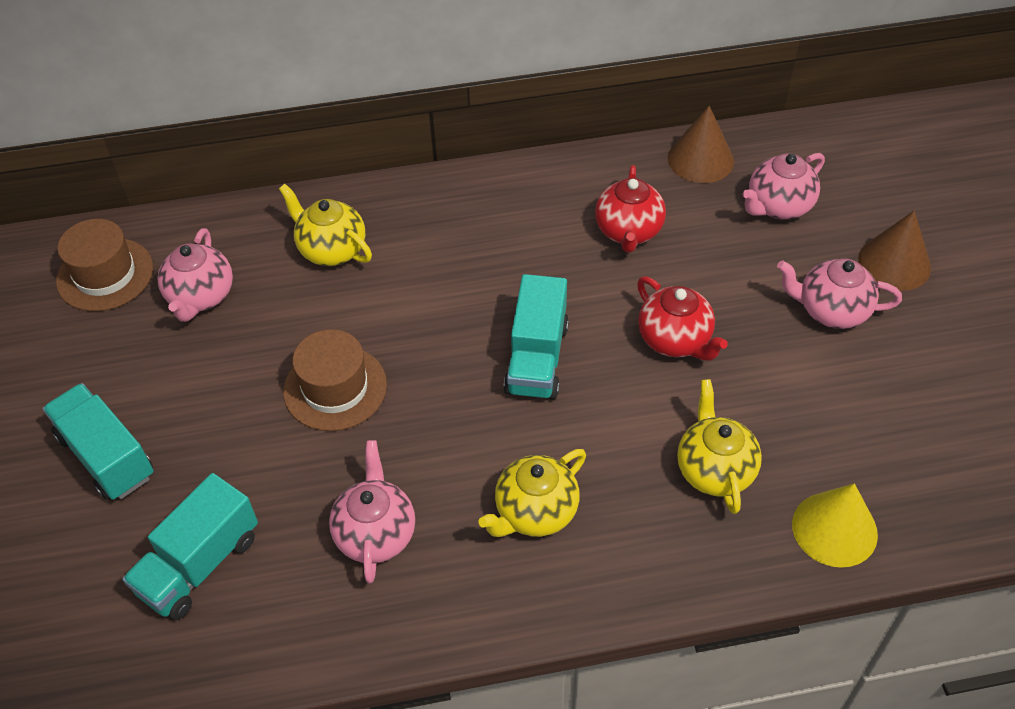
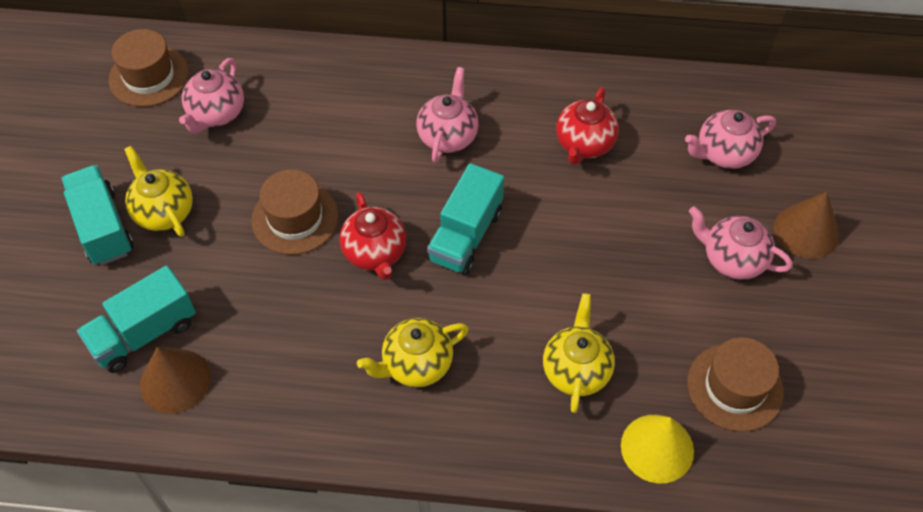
camera: 15 degrees right, 5 degrees up
yellow teapot [279,184,372,266] -> yellow teapot moved to [124,146,193,237]
pink teapot [329,440,415,584] -> pink teapot moved to [416,67,479,163]
red teapot [637,276,728,361] -> red teapot moved to [339,192,406,280]
brown cone [668,106,734,183] -> brown cone moved to [140,347,211,414]
none -> brown hat [687,337,784,432]

